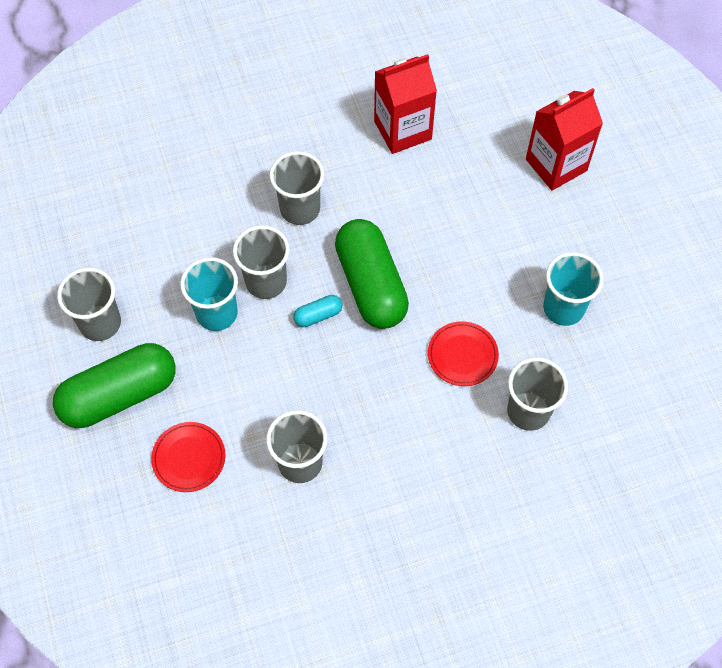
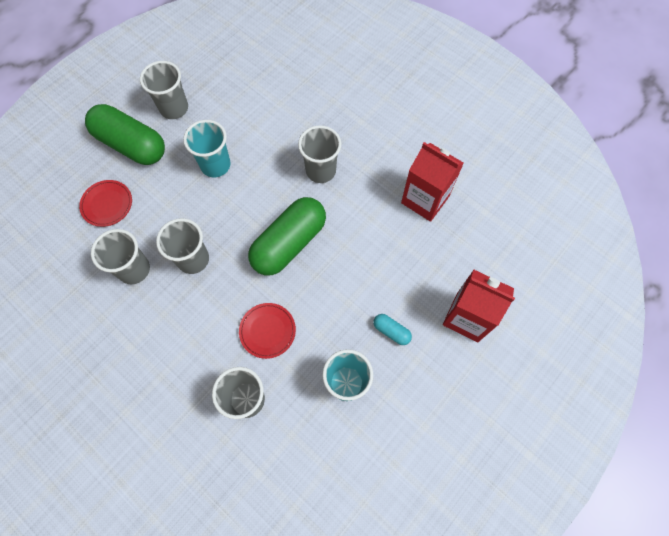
camera: 60 degrees right, 5 degrees up
grey cup [233,225,290,299] -> grey cup moved to [156,218,209,274]
turquoise capsule [293,295,343,327] -> turquoise capsule moved to [373,314,412,345]

